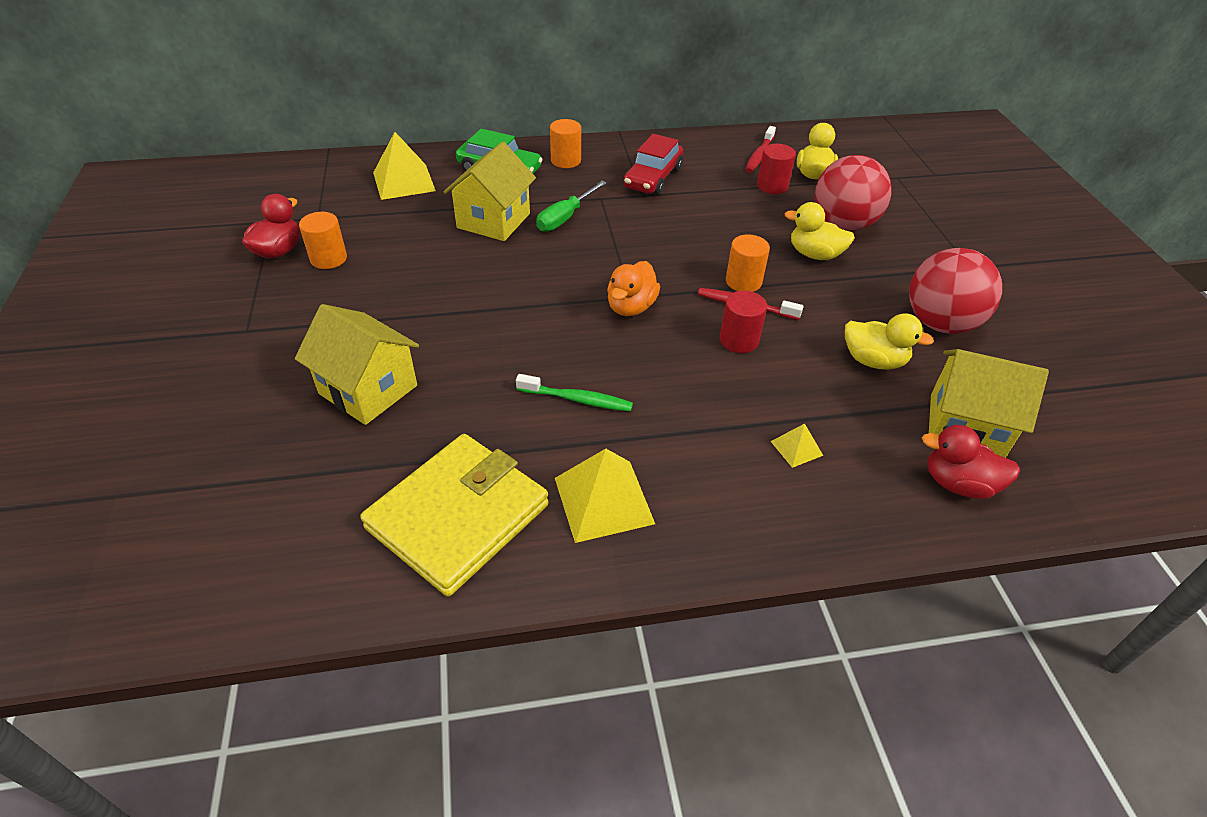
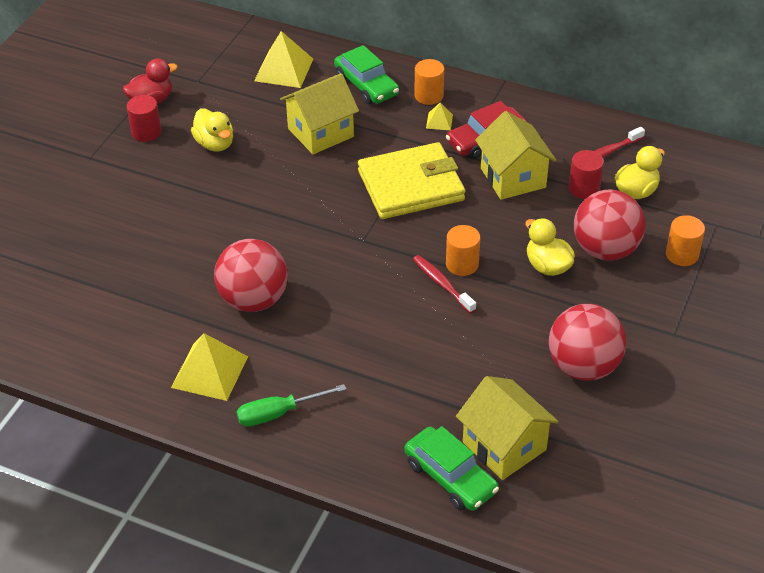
camera: 35 degrees right, 0 degrees up
yellow house [295,304,419,425] -> yellow house moved to [475,111,556,200]
orange cylinder [299,212,347,269] -> orange cylinder moved to [666,215,705,266]
yellow wallet [360,434,549,597] -> yellow wallet moved to [358,142,465,219]
green toothbrush [516,374,633,412] -> red ball [214,239,288,312]
green screwdriver [536,181,607,232] -> green screwdriver moved to [237,384,346,427]
orange duck [607,261,660,316] -> none
red cylinder [720,291,767,353] -> red cylinder moved to [127,95,161,142]
yellow pyramid [771,423,823,468] -> yellow pyramid moved to [426,103,453,130]
yellow duck [845,313,934,370] -> yellow duck moved to [191,109,233,152]
red duck [922,425,1020,499] -> green car [404,426,499,511]

